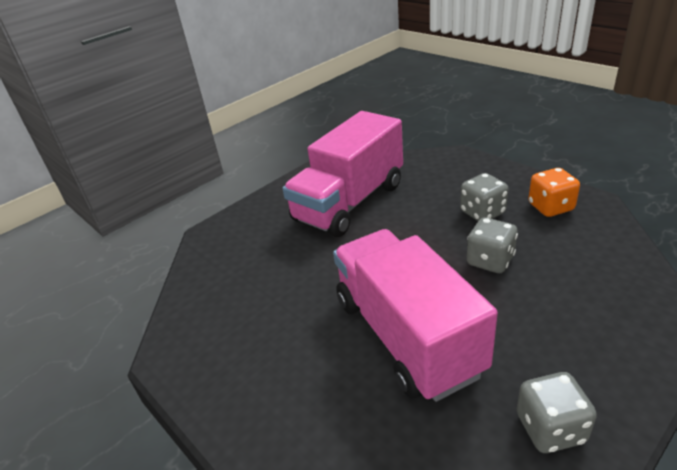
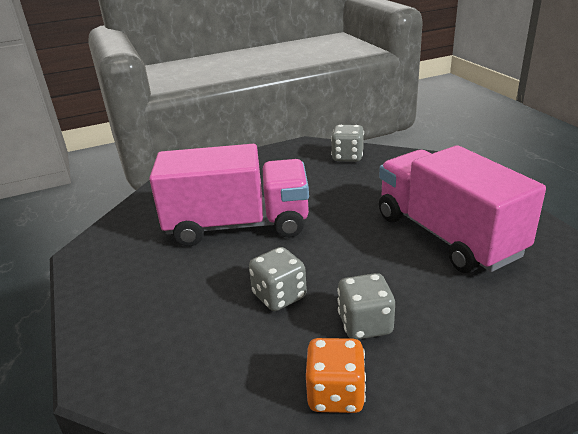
camera: 110 degrees right, 5 degrees down
grey dice [517,372,597,453] -> grey dice moved to [331,125,364,162]

